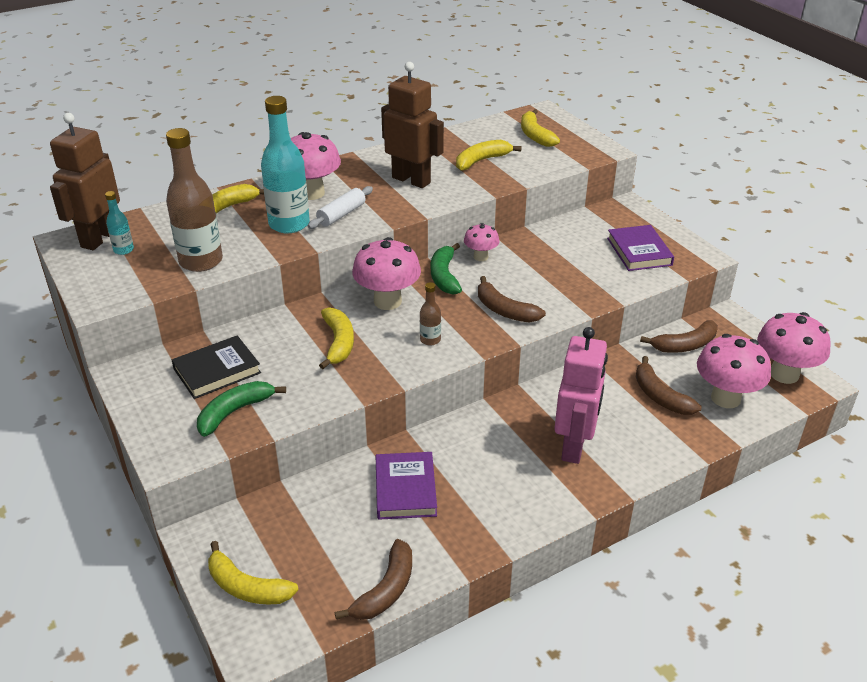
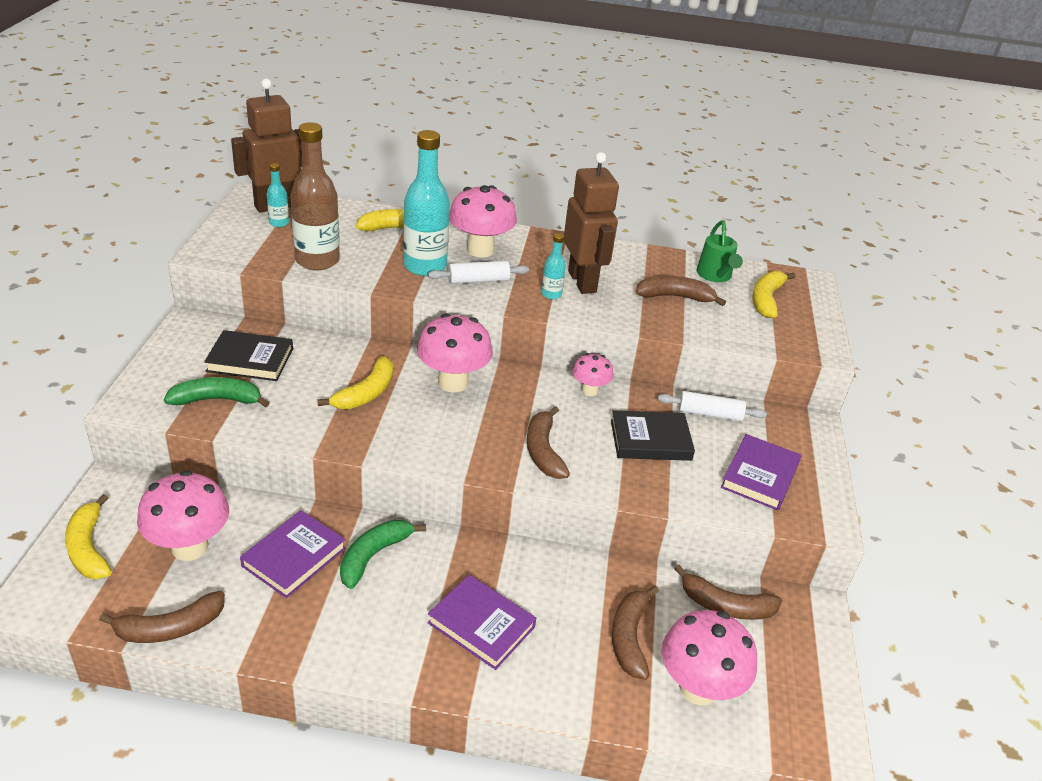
camera: 35 degrees right, 0 degrees up
brown bottle [420,282,441,346] -> none
green banana [431,243,462,295] -> green banana moved to [340,520,426,589]
yellow banana [456,140,522,171] -> brown banana [635,276,726,306]
pink robot [554,327,608,464] -> purple book [427,574,536,670]
pink mushroom [757,312,831,384] -> pink mushroom moved to [137,471,229,561]
none -> turquoise bottle [541,233,566,299]
none -> black book [611,410,695,461]
none -> white rolling pin [658,391,767,421]
none -> green watering can [697,220,743,282]

